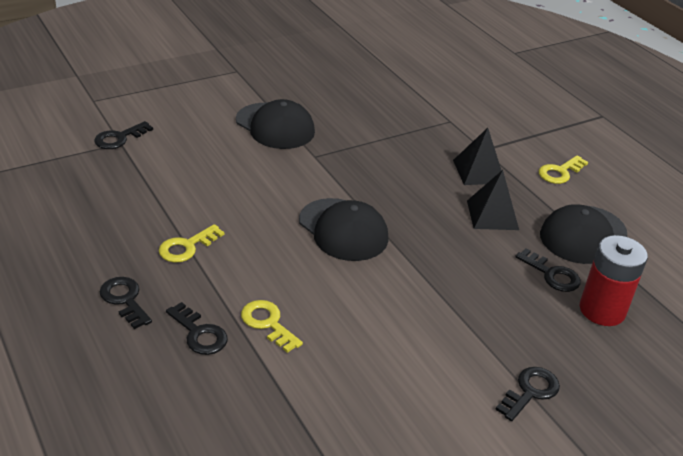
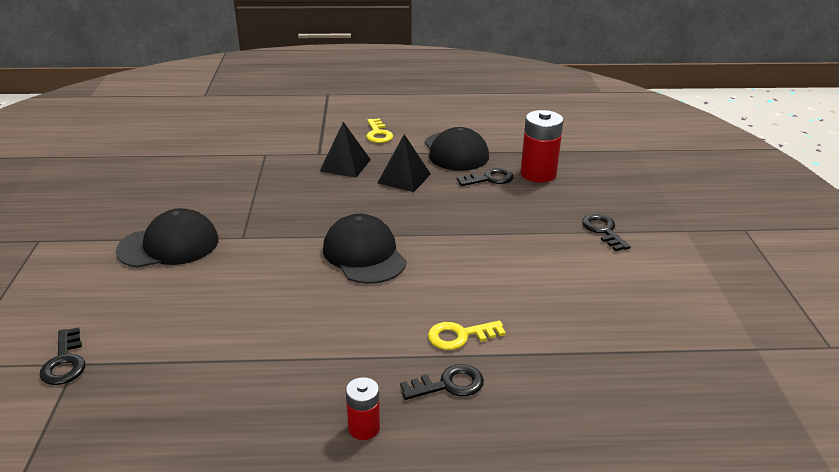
camera: 60 degrees left, 5 degrees down
black key [100,277,152,329] -> red battery [346,377,380,440]
yellow key [159,224,224,263] -> none
black cap [299,198,388,261] -> black cap turned 105 degrees counterclockwise [323,214,407,284]

